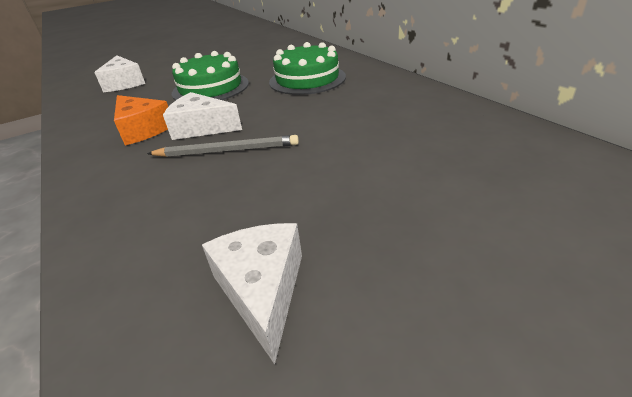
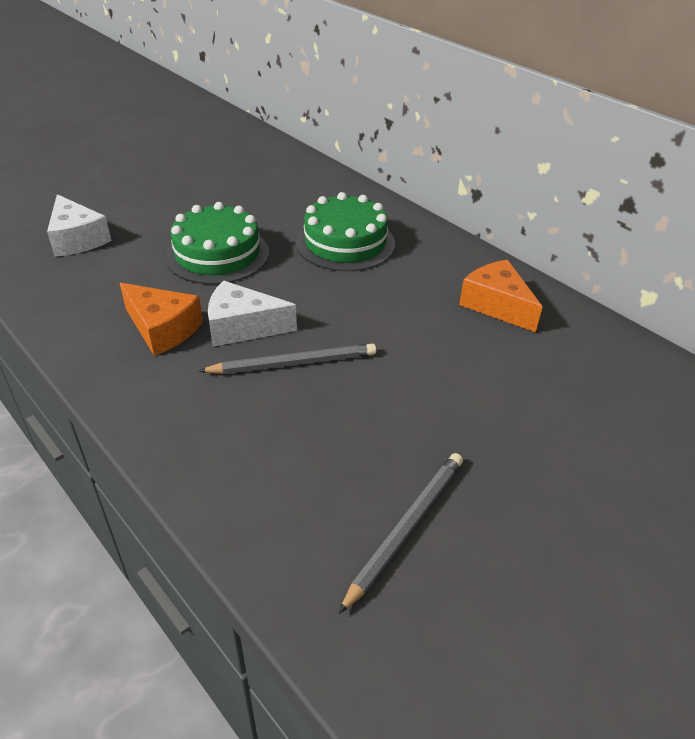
camera: 15 degrees left, 5 degrees up
white cheese [202,223,302,364] -> grey pencil [339,453,463,614]
none -> orange cheese [459,260,542,332]

